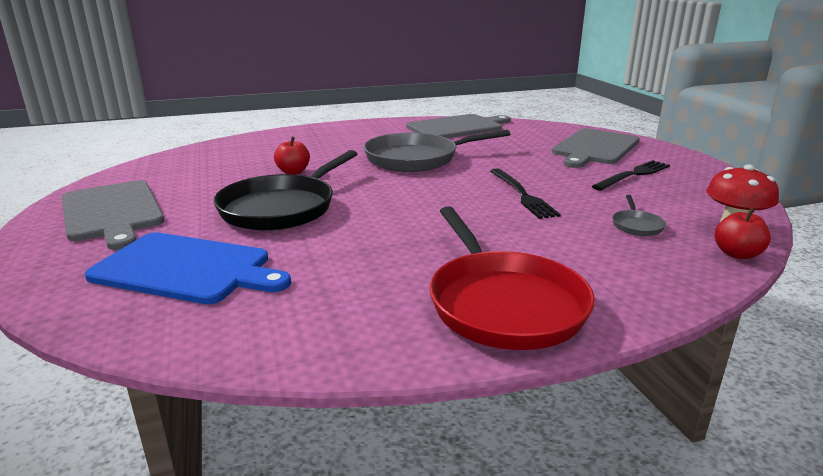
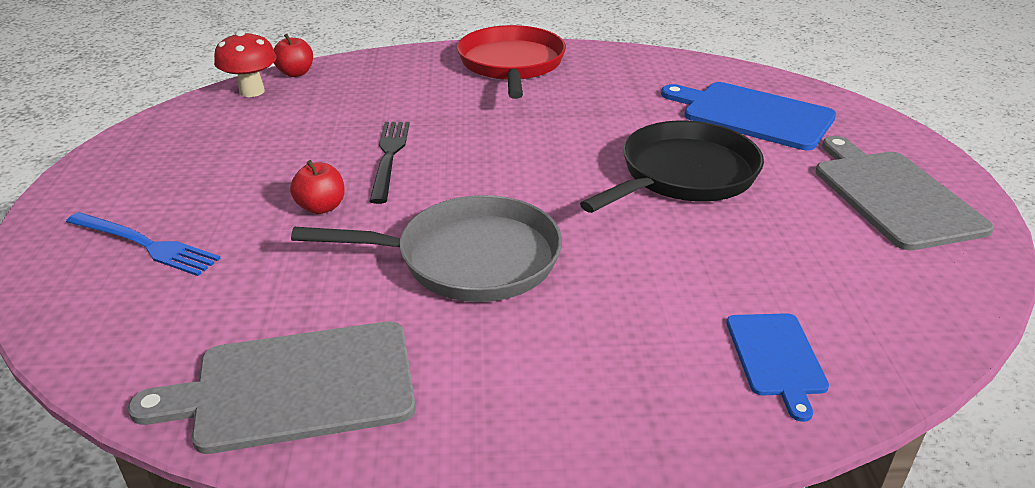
camera: 165 degrees left, 10 degrees up
red apple [274,137,310,175] -> red apple moved to [290,160,345,214]
grey cutting board [552,128,640,168] -> blue fork [66,212,221,276]
black fork [592,160,670,191] -> none
grey pan [612,195,666,236] -> none
none -> blue cutting board [726,313,829,422]

